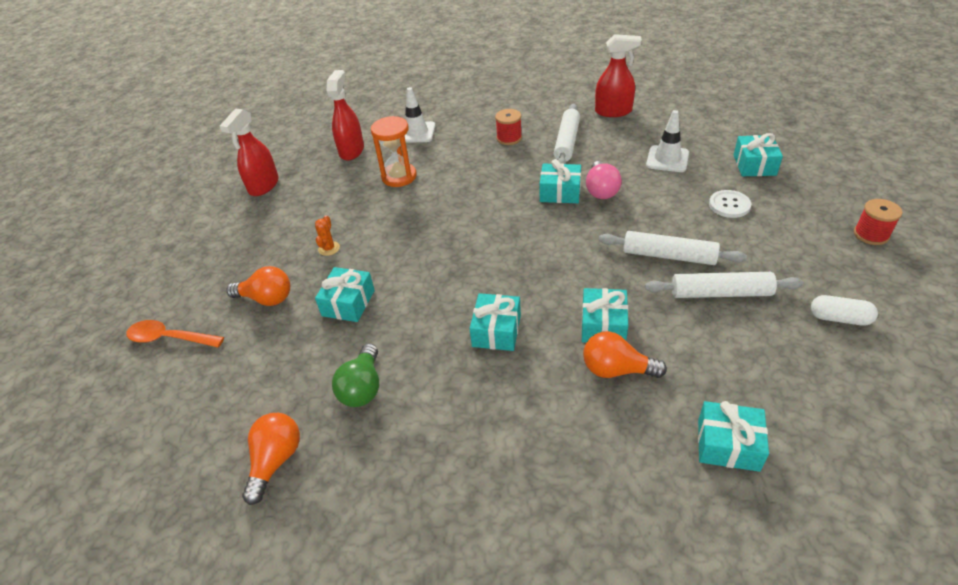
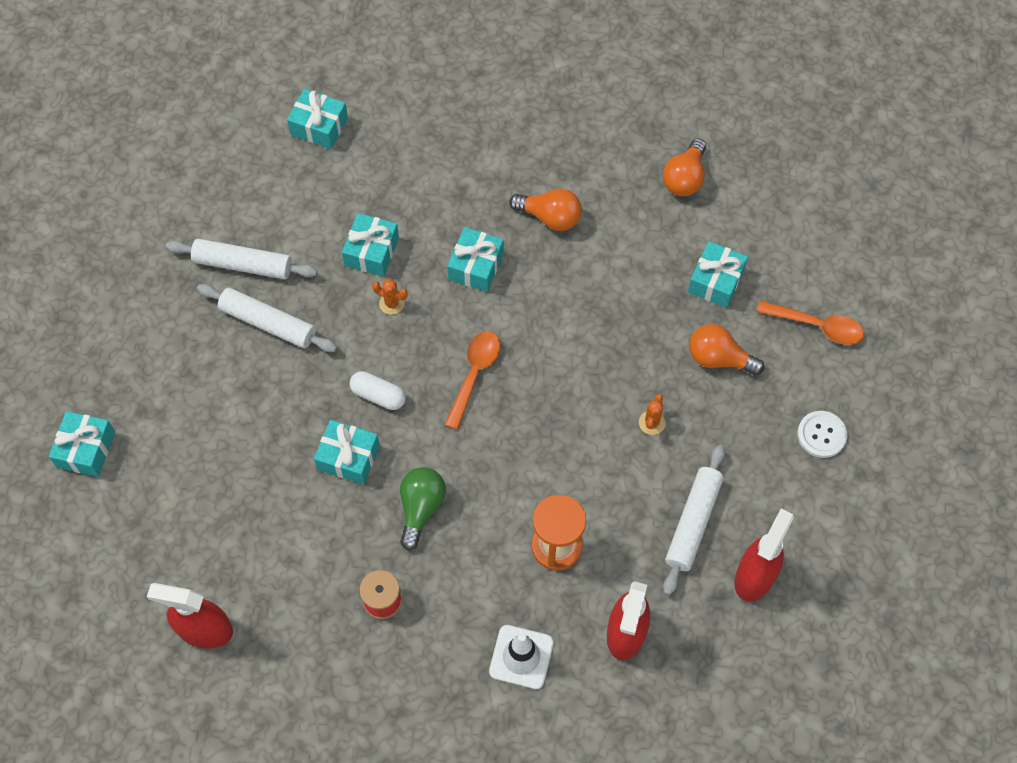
camera: 175 degrees left, 20 degrees up
turquoise gift [315,267,375,322] -> turquoise gift moved to [688,241,748,308]
green light bulb [332,343,379,407] -> green light bulb moved to [400,467,446,550]
white rolling pin [554,104,580,164] -> white rolling pin moved to [663,445,725,595]
orange light bulb [583,331,667,378] -> orange light bulb moved to [509,189,582,231]
pink light bulb [586,161,622,199] -> none
white traffic cone [646,110,689,172] -> none
white button [709,190,751,218] -> white button moved to [797,411,847,458]
white capsule [811,295,878,326] -> white capsule moved to [350,371,406,410]
red spool [854,199,903,245] -> none
none -> orange cactus [372,279,408,315]
none -> orange spoon [445,331,500,430]

